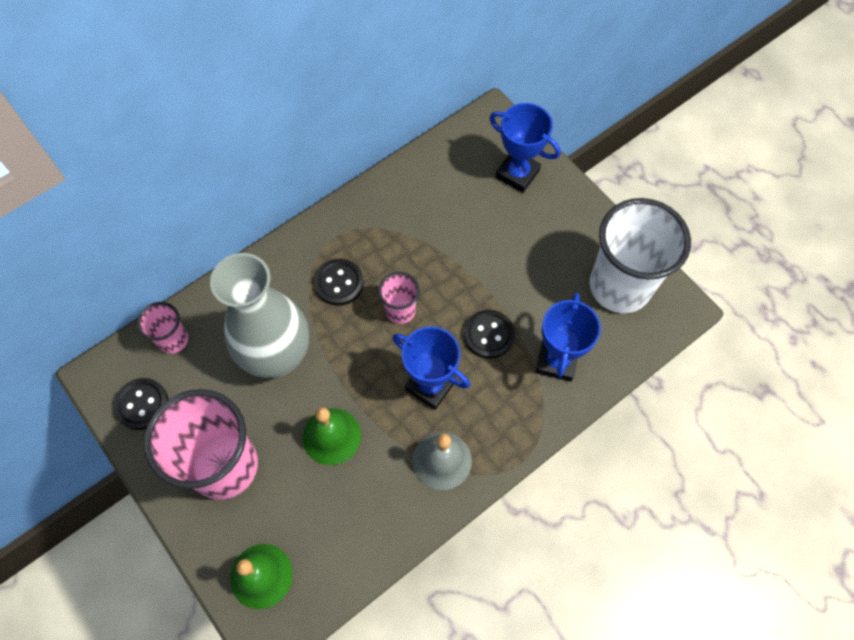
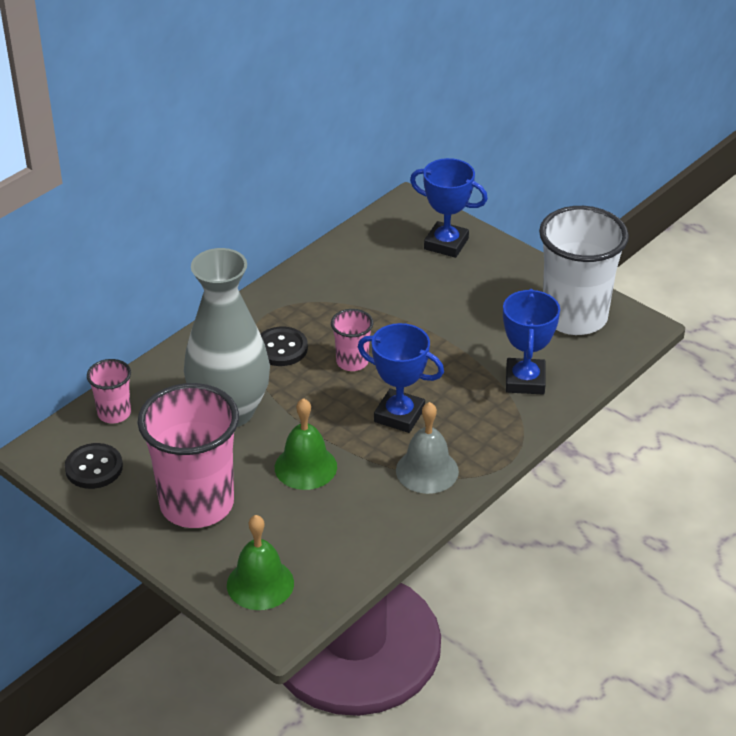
camera: 10 degrees left, 25 degrees down
black button [464,310,515,359] -> none

